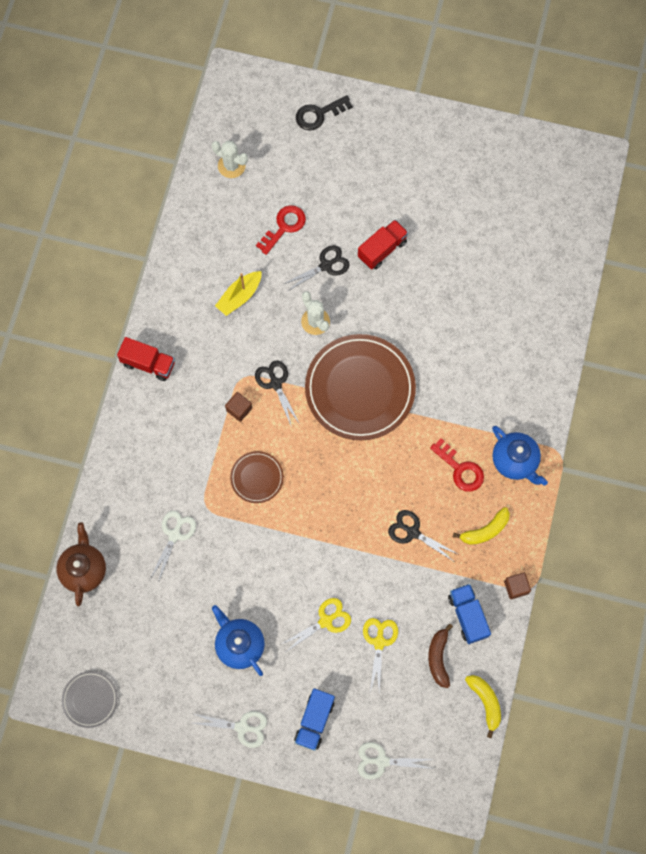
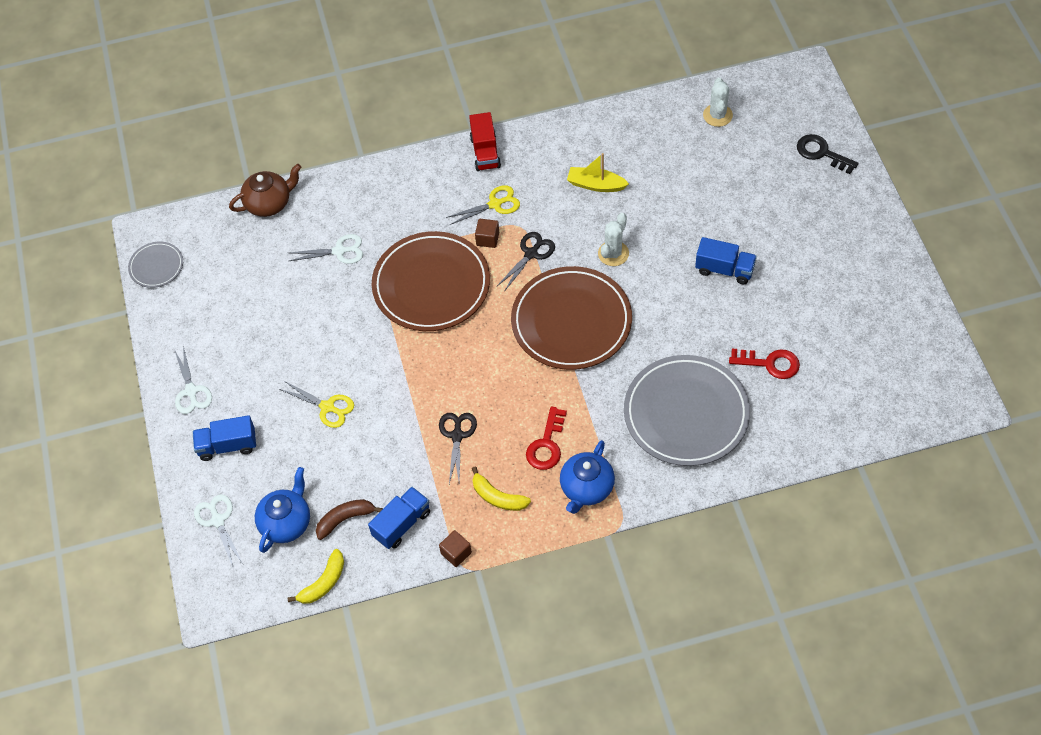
camera: 65 degrees right, 15 degrees down
blue teapot [212,605,265,676] -> blue teapot moved to [255,467,310,553]
brown plate [230,451,284,503] -> brown plate [372,231,490,331], size x2.11
red key [256,205,306,255] -> red key moved to [729,349,800,379]
black scissors [284,245,350,291] -> none
red truck [358,220,408,269] -> blue truck [695,237,757,284]
yellow scissors [363,618,398,692] -> yellow scissors moved to [446,185,520,225]
none -> grey plate [624,355,750,466]

